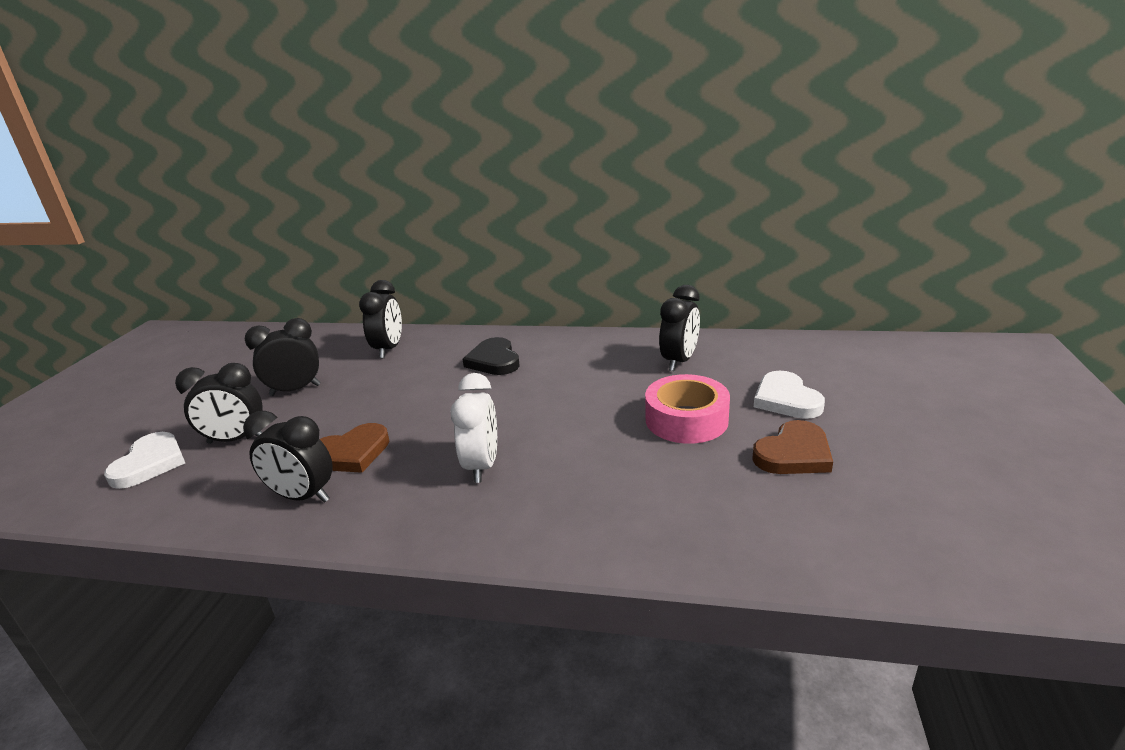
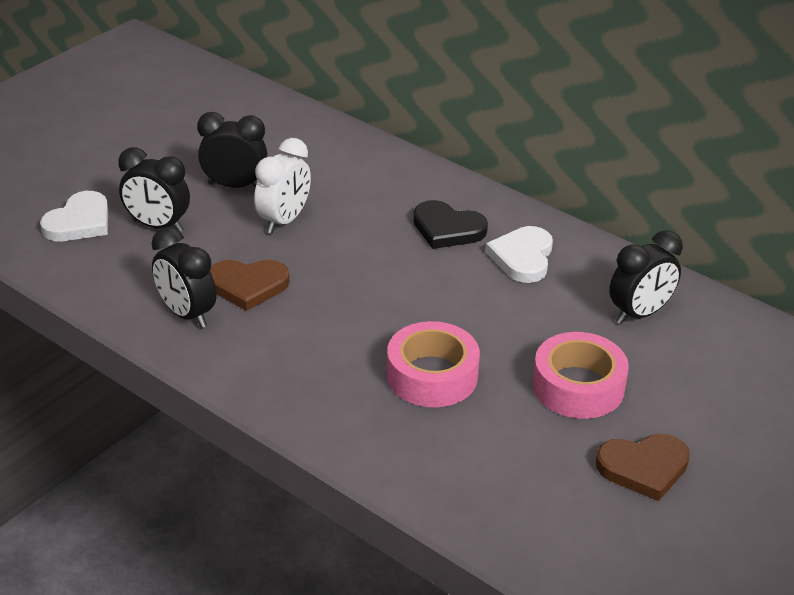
camera: 25 degrees right, 10 degrees up
black clock [359,280,402,358] -> none
white clock [450,373,497,483] -> white clock moved to [254,138,311,234]
black heart [463,337,520,375] -> black heart turned 75 degrees counterclockwise [413,200,488,249]
white heart [754,371,825,419] -> white heart moved to [486,226,553,283]
none -> pink tape [387,321,480,407]

